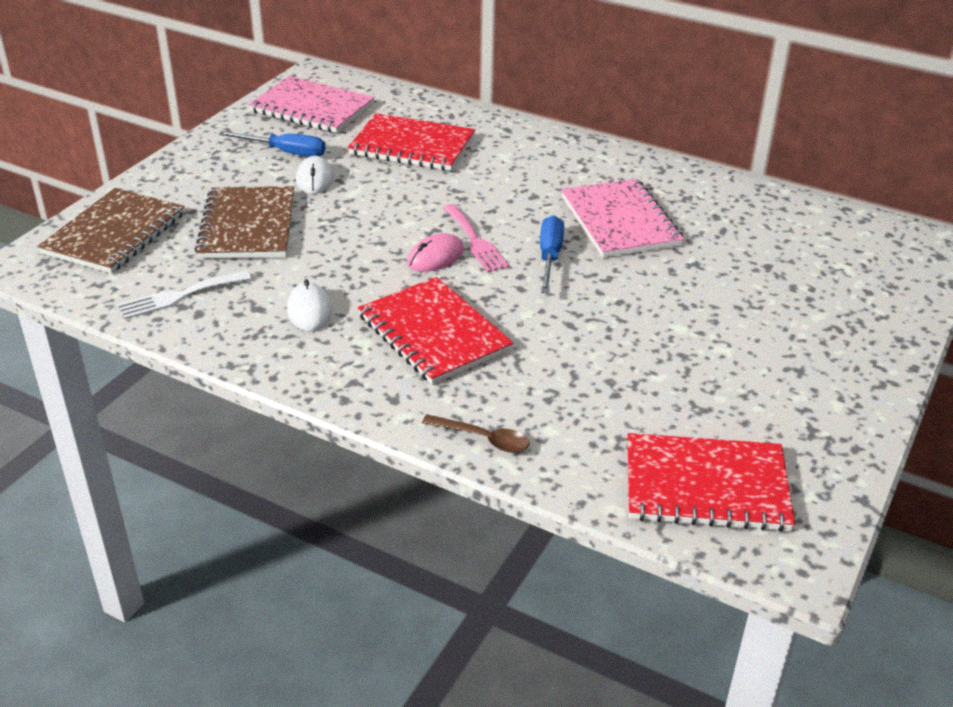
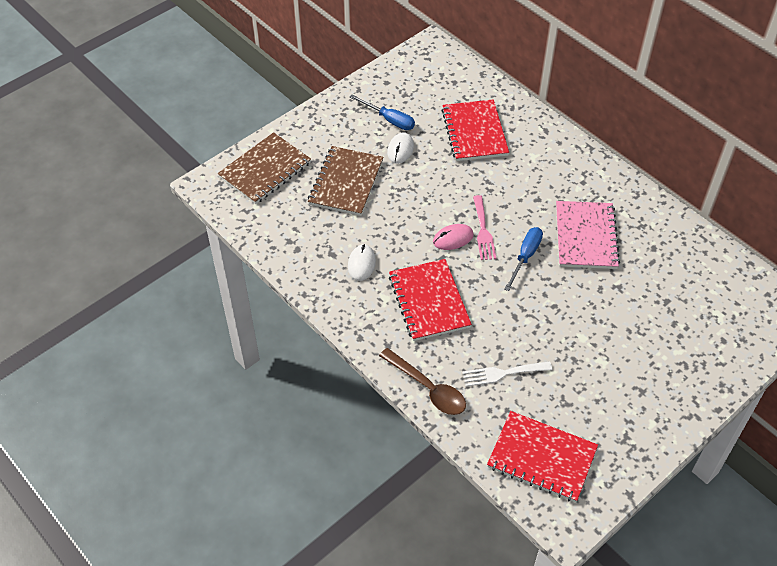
camera: 20 degrees right, 15 degrees up
white fork [118,271,251,319] -> white fork moved to [462,361,552,387]
pink notebook [248,76,375,133] -> none
red notebook [348,113,475,171] -> red notebook turned 45 degrees clockwise [441,99,509,161]
brown spoon [422,414,530,453] -> brown spoon [379,348,466,415], size x1.59

